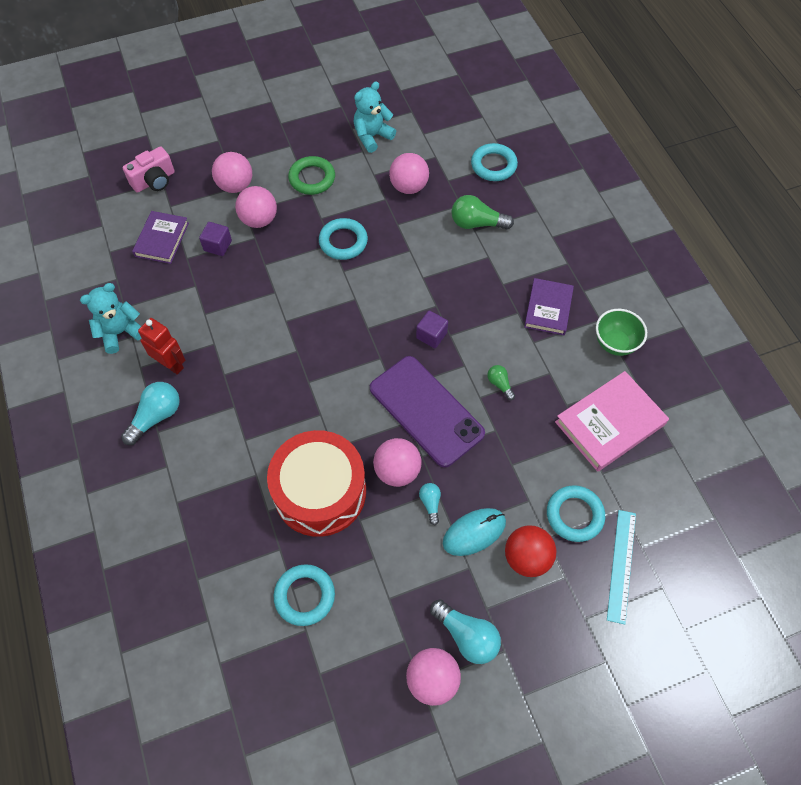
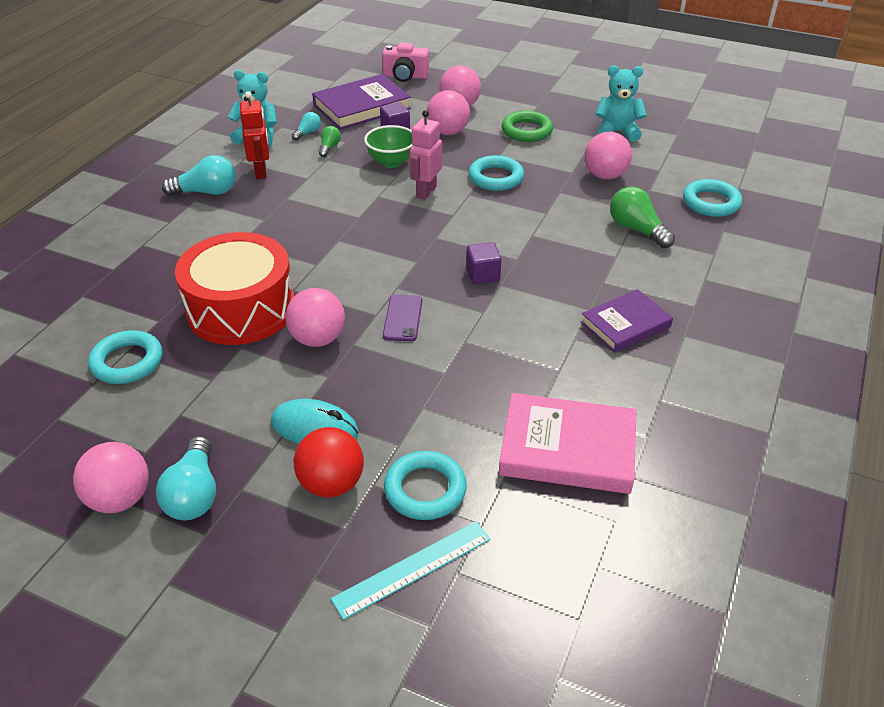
camera: 45 degrees right, 20 degrees down
purple book [132,211,189,264] -> purple book [312,74,411,130], size x1.51
purple phone [370,356,485,467] -> purple phone [383,294,422,341], size x0.46
turquoise light bulb [419,483,441,525] -> turquoise light bulb moved to [292,112,321,141]
green light bulb [487,365,515,400] -> green light bulb moved to [319,126,341,157]
green bowl [596,309,647,356] -> green bowl moved to [364,125,413,168]
none -> pink robot [409,110,442,200]

